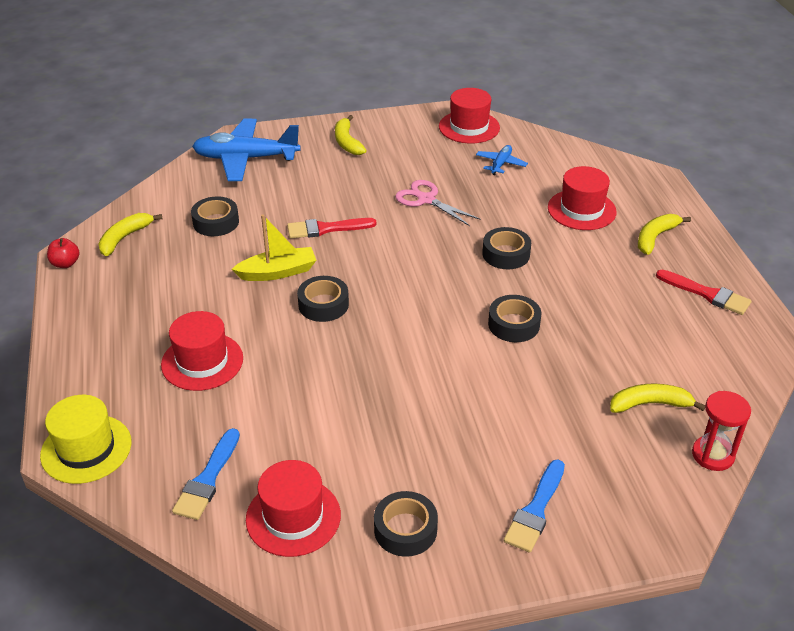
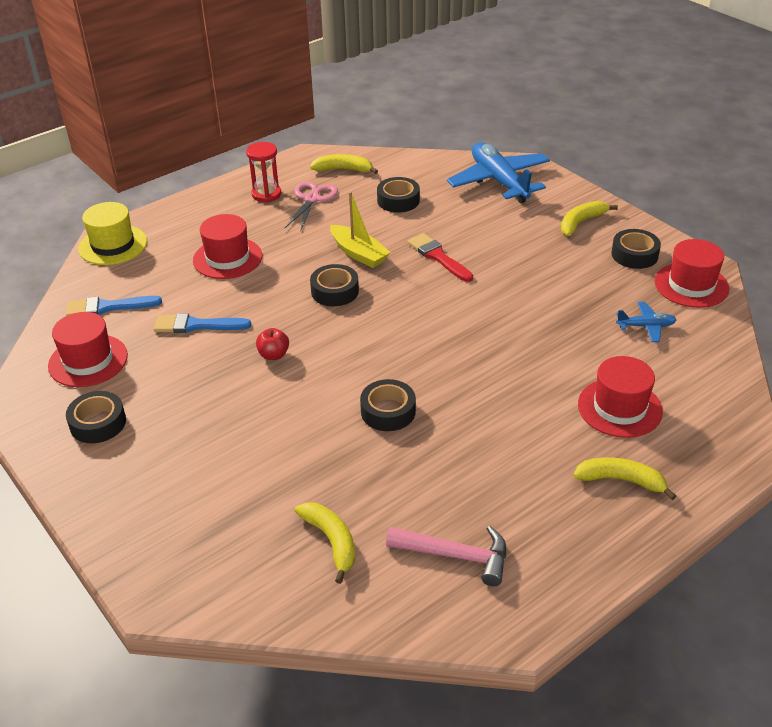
camera: 65 degrees right, 0 degrees up
red apple [47,238,79,268] -> red apple moved to [256,328,289,360]
pink scissors [395,180,480,226] -> pink scissors moved to [284,181,338,232]
black tape [482,227,531,269] -> black tape moved to [611,229,661,269]
blue brush [504,459,565,553] -> blue brush moved to [154,313,251,333]
red brush [656,270,752,315] -> none
red hourglass [692,391,751,471] -> red hourglass moved to [246,142,281,202]
none -> pink hammer [386,526,506,586]

